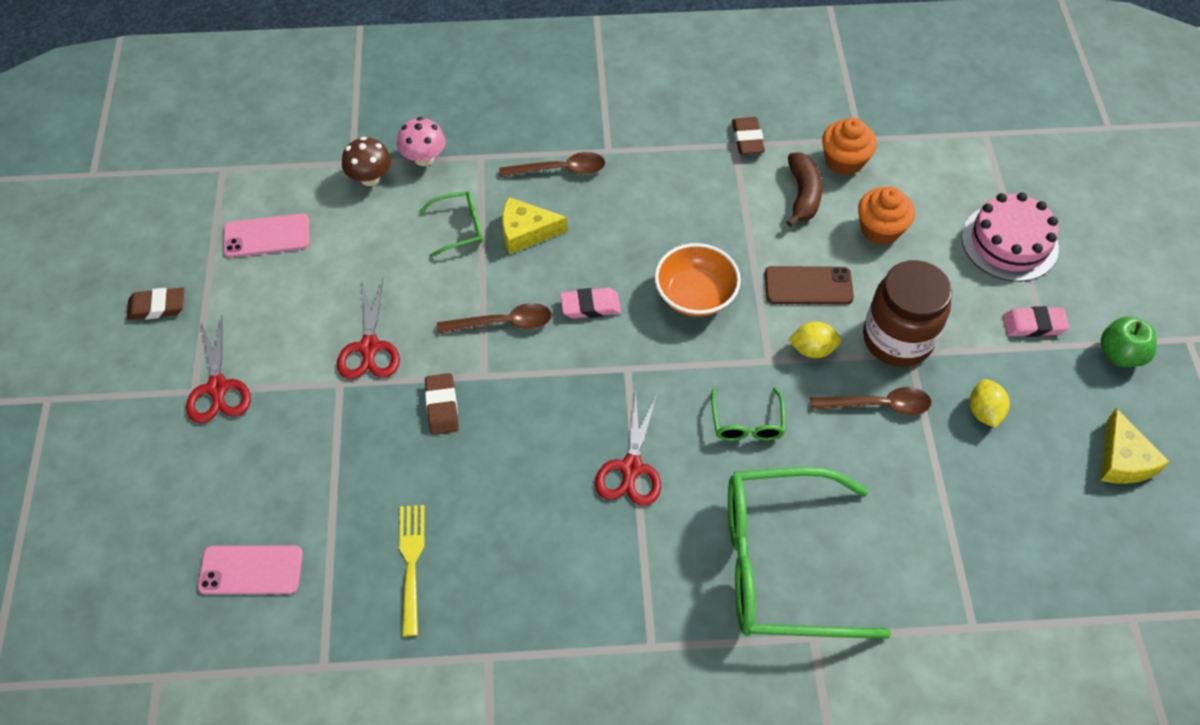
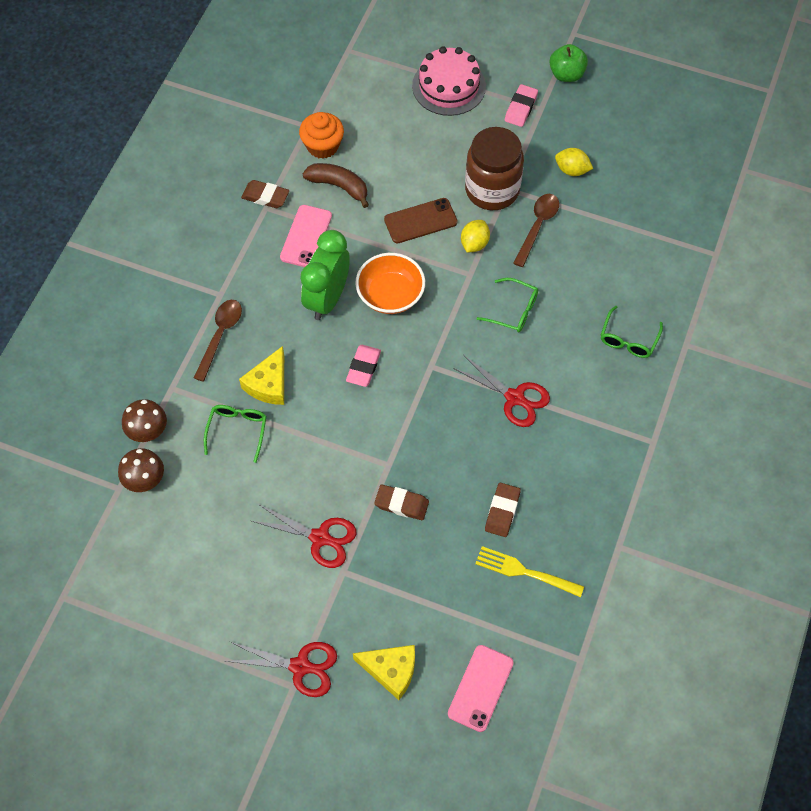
camera: 65 degrees left, 5 degrees up
brown eraser [126,287,184,320] -> brown eraser moved to [485,483,521,537]
pink phone [223,214,310,257] -> pink phone moved to [280,205,332,267]
pink mushroom [397,117,446,166] -> brown mushroom [122,399,167,442]
brown spoon [437,303,552,334] -> none
green glasses [728,467,891,638] -> green glasses [601,306,663,358], size x0.44
brown phone [765,266,854,305] -> brown phone turned 45 degrees clockwise [384,198,458,243]
orange cupcake [858,187,915,245] -> none
yellow cheese [1101,408,1169,484] -> yellow cheese moved to [353,645,415,700]
none -> green clock [300,230,350,320]

